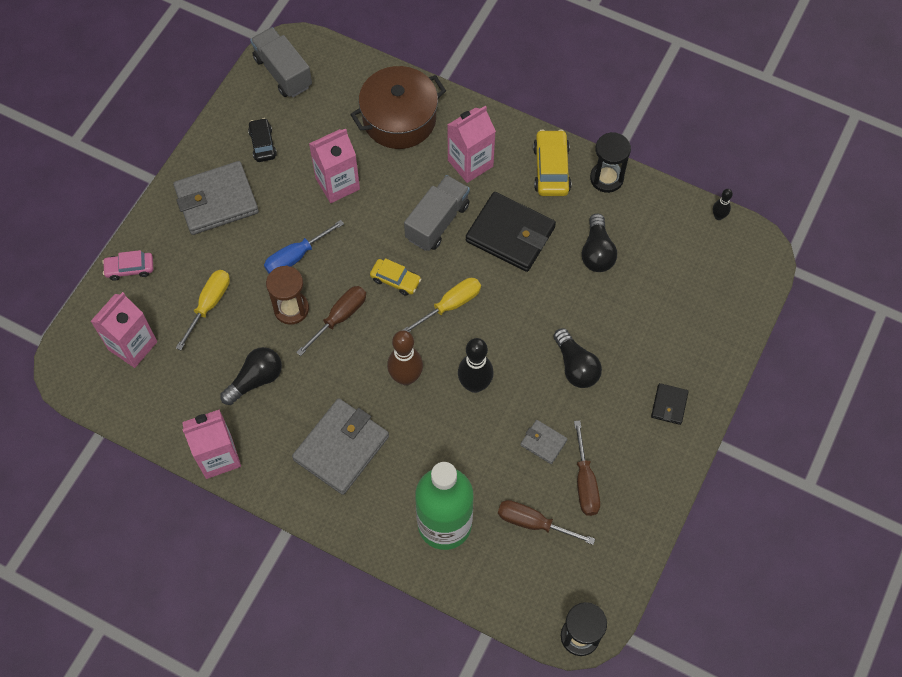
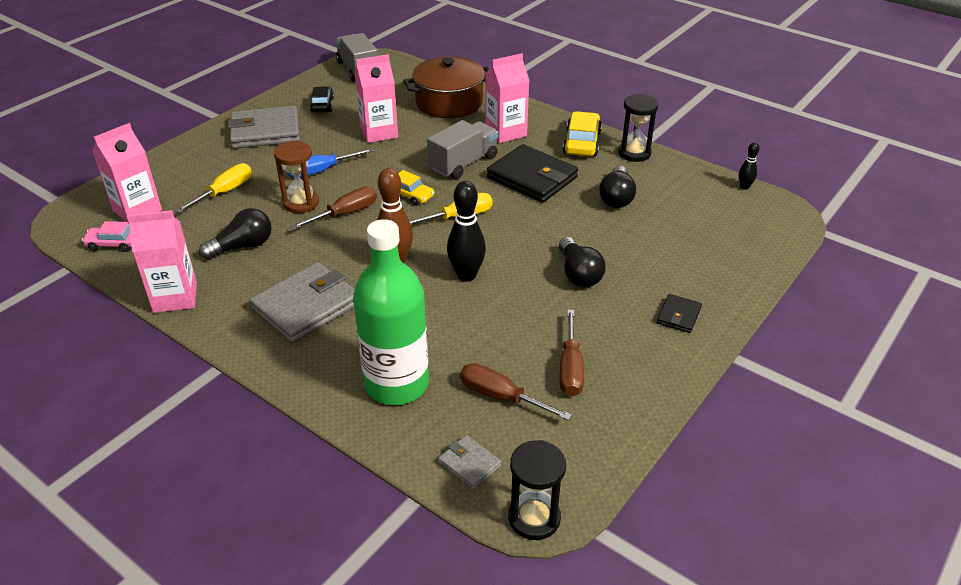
camera: 10 degrees right, 25 degrees down
pink car [102,250,153,281] -> pink car moved to [82,221,132,252]
grey wallet [520,420,568,464] -> grey wallet moved to [438,435,501,490]

